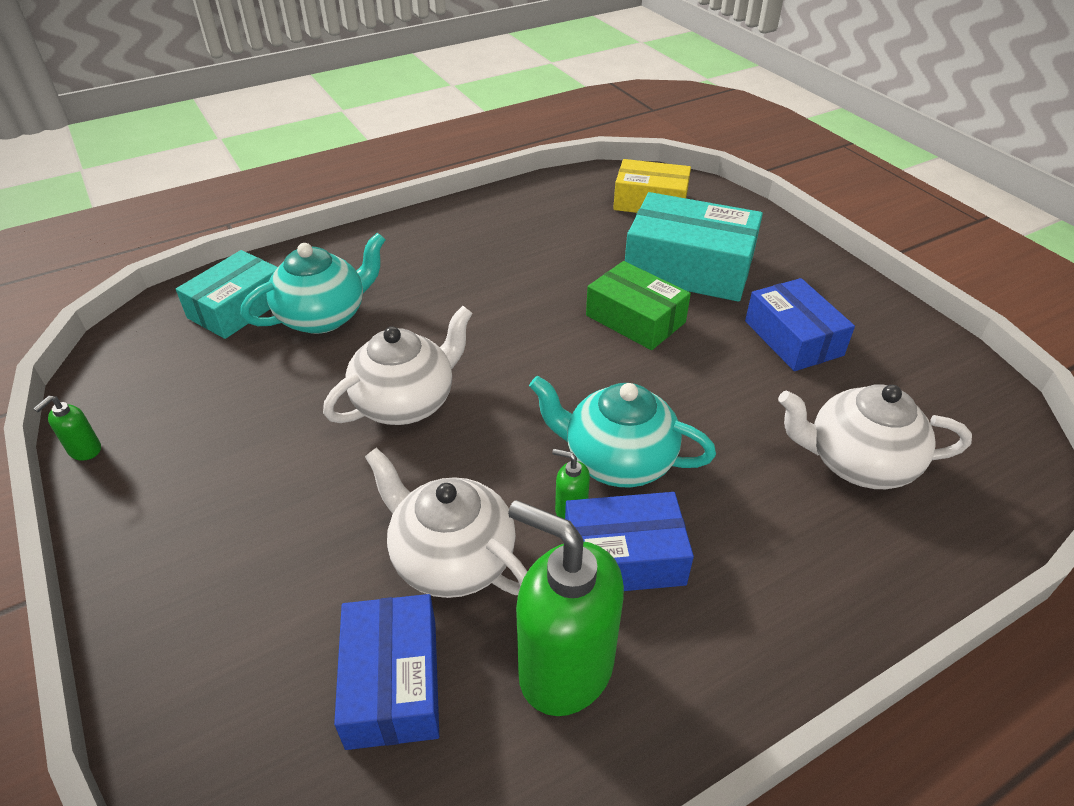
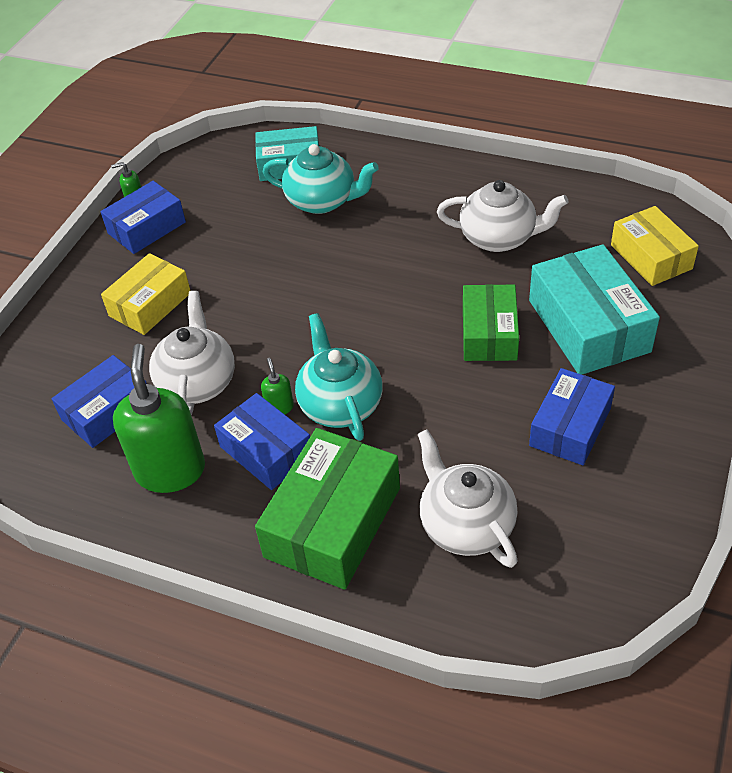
camera: 55 degrees right, 5 degrees up
white teapot [323,306,473,425] -> white teapot moved to [437,180,569,252]
none -> blue box [100,181,186,254]
none -> yellow box [101,253,191,335]
none -> green box [255,428,400,590]

